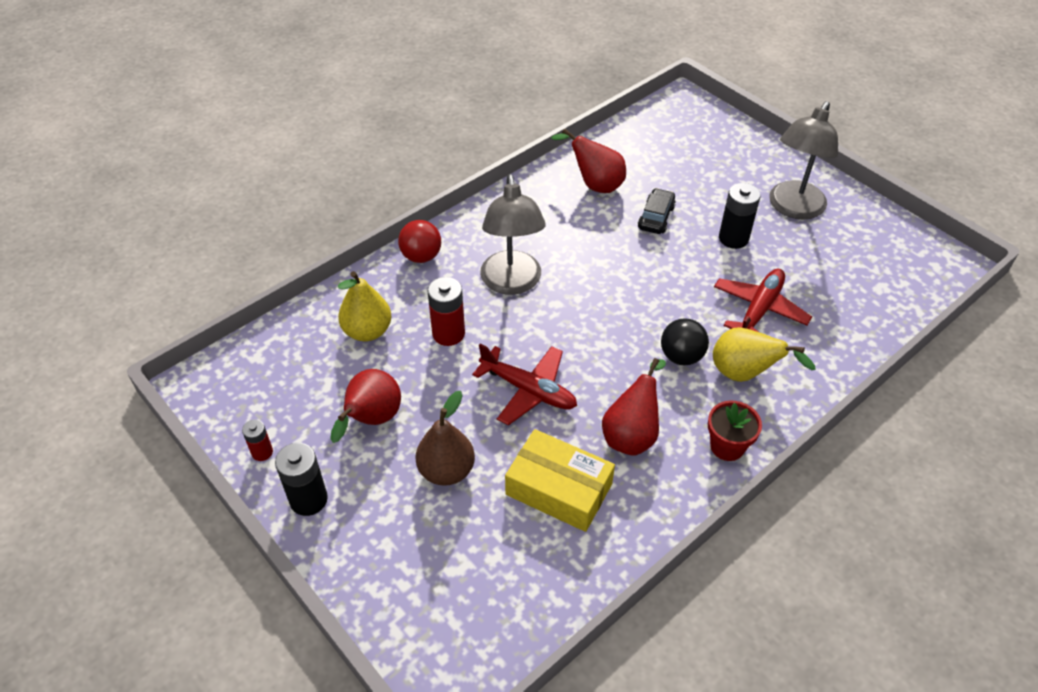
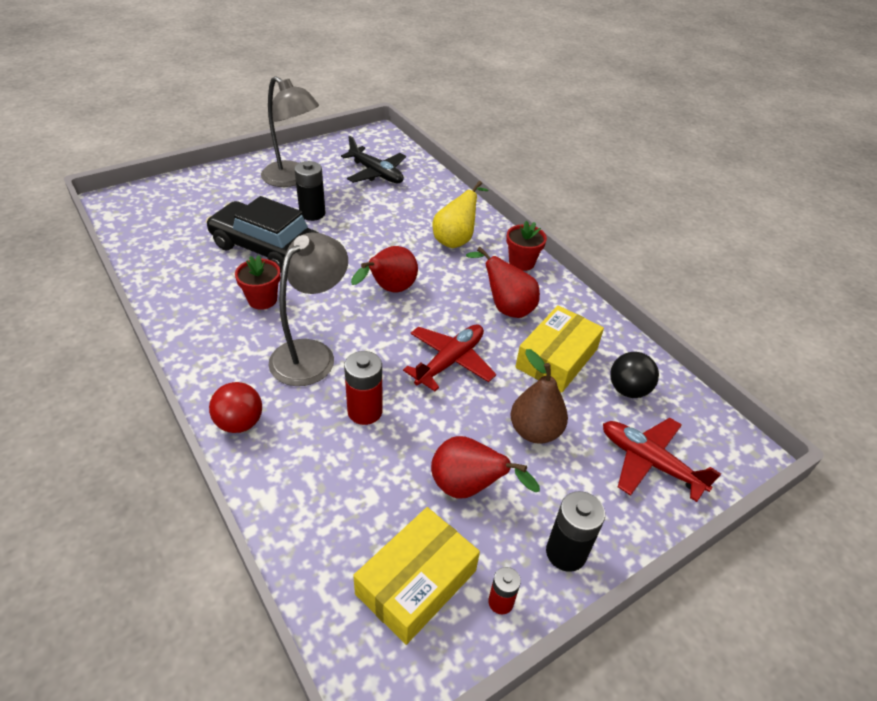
camera: 85 degrees left, 5 degrees down
yellow pear [338,271,391,341] -> none
grey lamp [480,174,546,295] -> grey lamp turned 60 degrees counterclockwise [269,232,348,386]
red pear [551,128,626,193] -> red pear moved to [351,246,418,292]
black car [638,188,676,234] -> black car [206,196,318,273], size x2.07
black ball [661,318,709,365] -> black ball moved to [610,352,659,398]
red plane [714,268,812,332] -> red plane moved to [603,418,721,502]
none -> red flower pot [235,255,281,310]
none -> black plane [341,136,406,183]
none -> yellow box [353,507,480,645]

